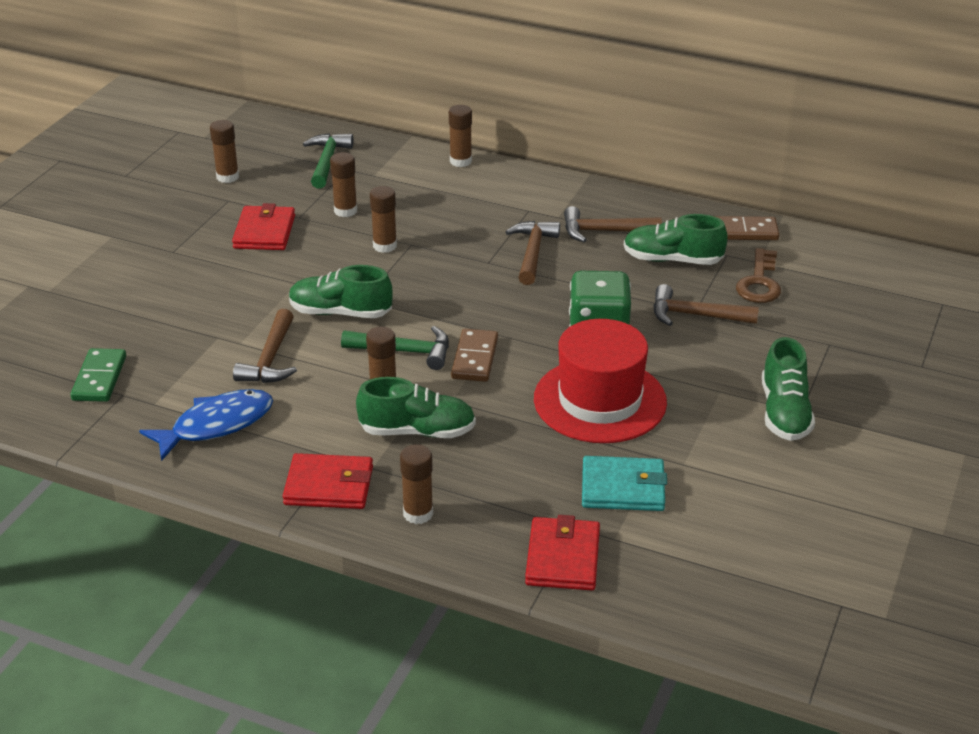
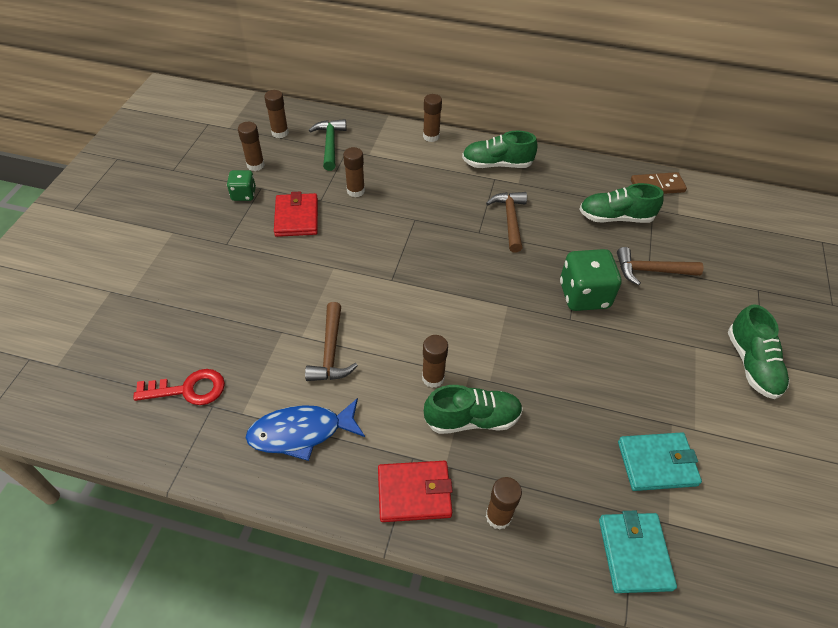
camera: 10 degrees left, 15 degrees up
green domino [70,348,126,402] -> red key [133,369,225,405]
blue fish [139,389,273,461] -> blue fish turned 150 degrees counterclockwise [245,398,365,461]
green shoe [289,265,393,318] -> green shoe moved to [462,131,538,168]
green hammer [341,326,449,370] -> none
brown glue stick [370,186,397,253] -> brown glue stick moved to [264,90,289,138]
brown domino [451,329,498,382] -> none
red wallet [525,515,600,590] -> turquoise wallet [599,511,677,593]
red hat [534,319,667,443] -> none
brown hammer [564,206,662,242] -> none
brown key [736,248,781,303] -> none
none -> green dice [227,170,256,201]

